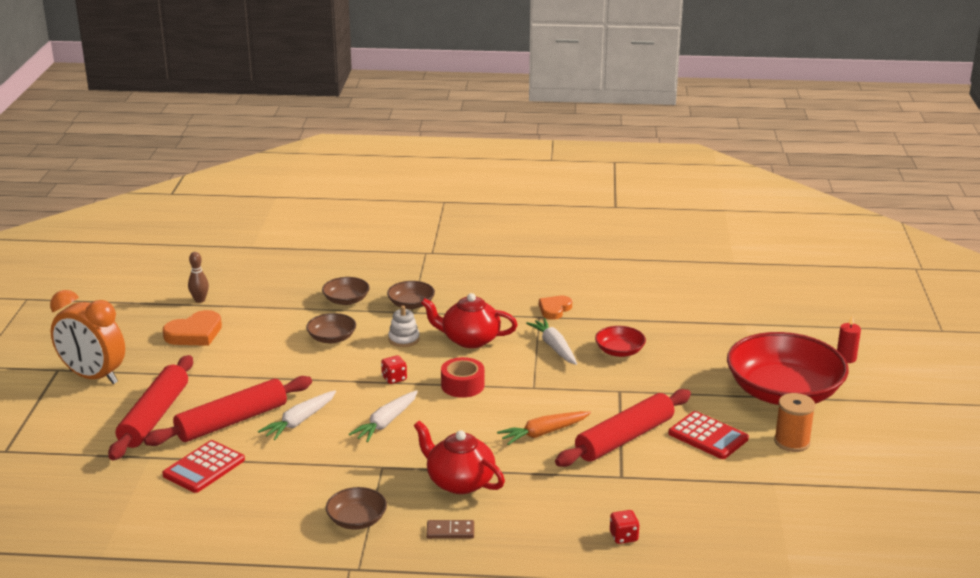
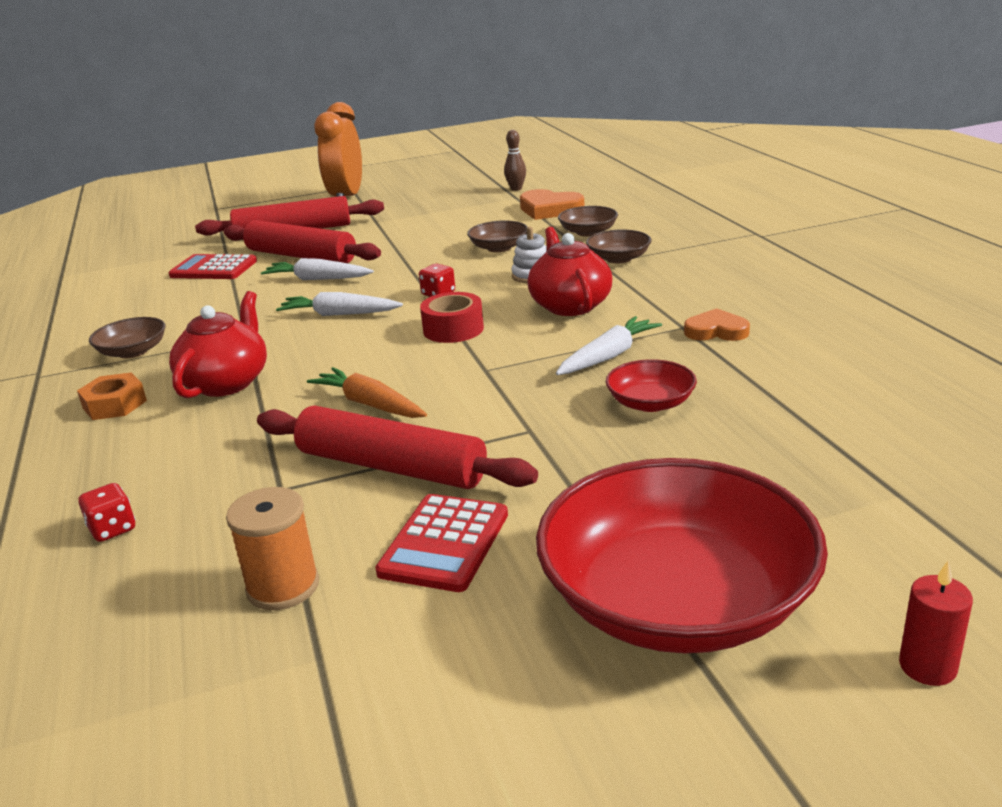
camera: 70 degrees right, 0 degrees up
orange heart [163,310,222,346] -> orange heart moved to [520,189,585,220]
brown domino [426,520,474,539] -> orange nut [77,373,147,420]
orange spool [774,393,815,452] -> orange spool moved to [226,487,319,610]

